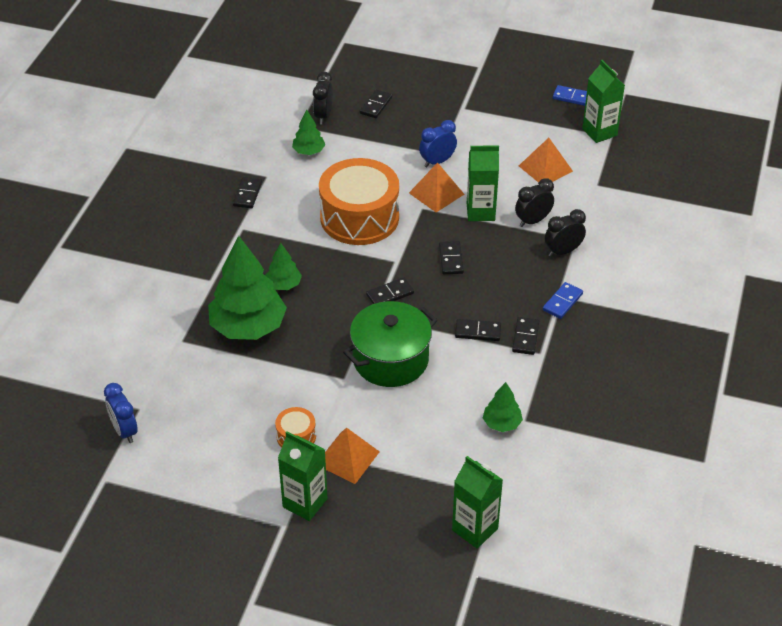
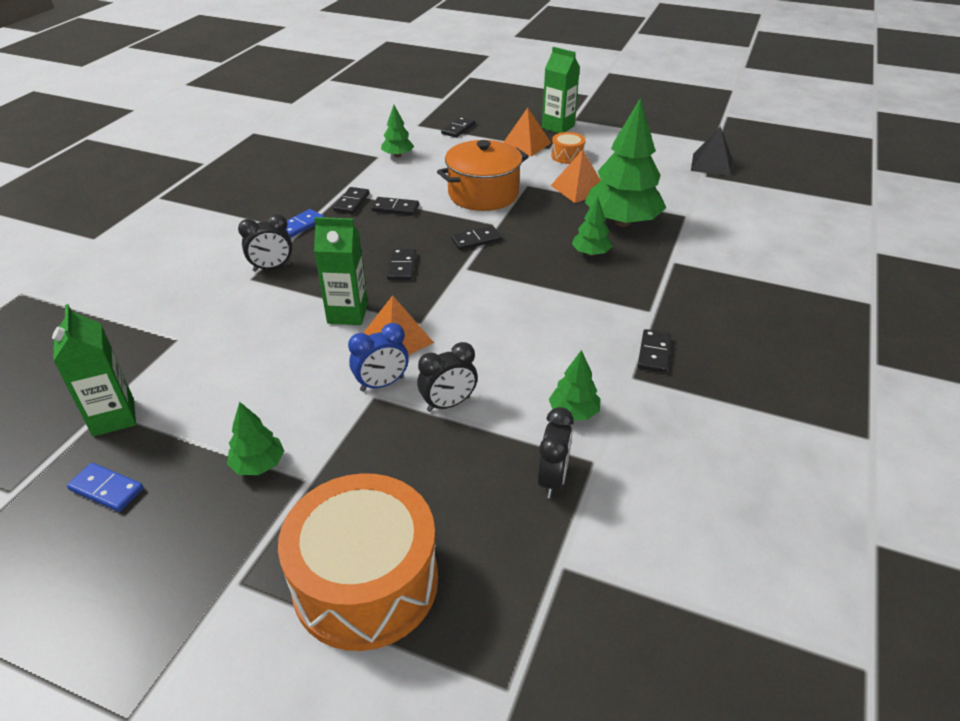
camera: 175 degrees left, 5 degrees down
blue clock [104,383,138,443] -> black pyramid [691,126,732,176]
orange drum [319,158,399,245] -> orange drum moved to [278,473,438,651]
green pot [343,301,437,387] -> orange pot [437,140,529,211]
black domino [360,89,392,118] -> black domino moved to [441,117,475,138]
green carton [452,456,503,548] -> none
black clock [515,178,554,227] -> black clock moved to [417,342,478,412]
orange pyramid [519,138,573,182] -> orange pyramid moved to [551,150,601,203]
none -> green tree [227,401,284,475]

